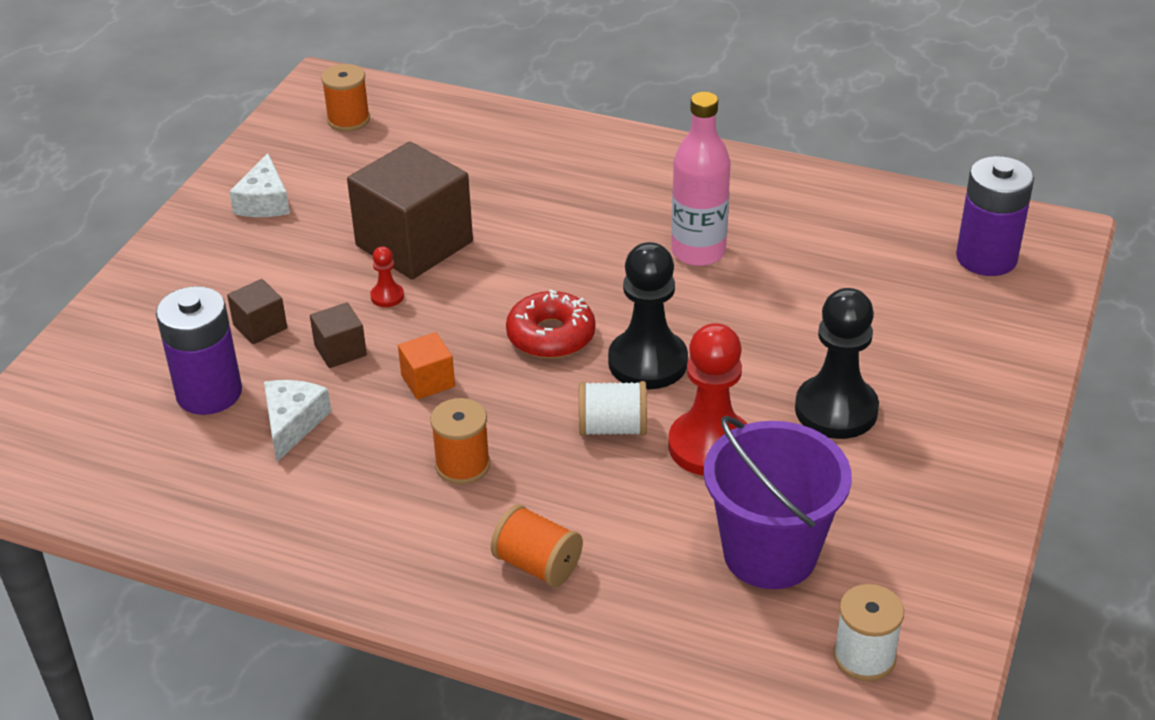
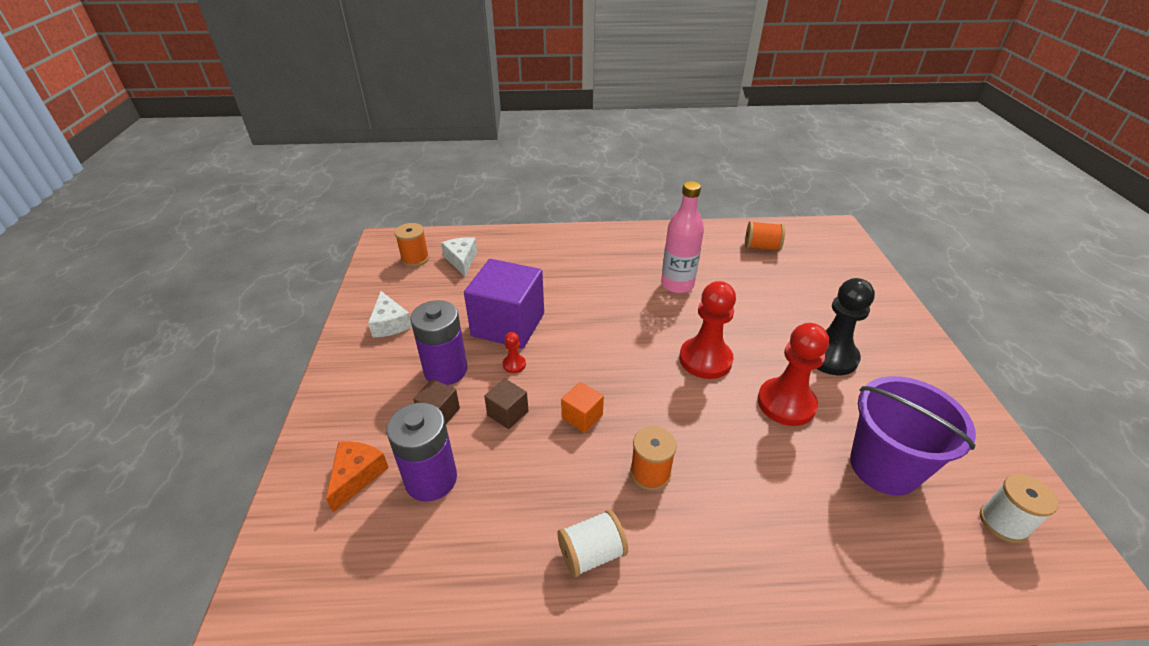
camera: 25 degrees left, 0 degrees up
white cheese [264,380,331,462] -> white cheese moved to [441,237,477,276]
brown cube [347,142,473,279] -> purple cube [464,259,544,349]
orange spool [491,504,583,587] -> orange spool moved to [745,221,785,251]
red donut [506,289,596,359] -> none
white spool [579,381,647,436] -> white spool moved to [557,510,628,577]
black pawn [608,242,688,389] -> red pawn [679,281,736,379]
purple battery [956,156,1034,276] -> purple battery moved to [410,300,467,385]
none -> orange cheese [326,441,389,512]

